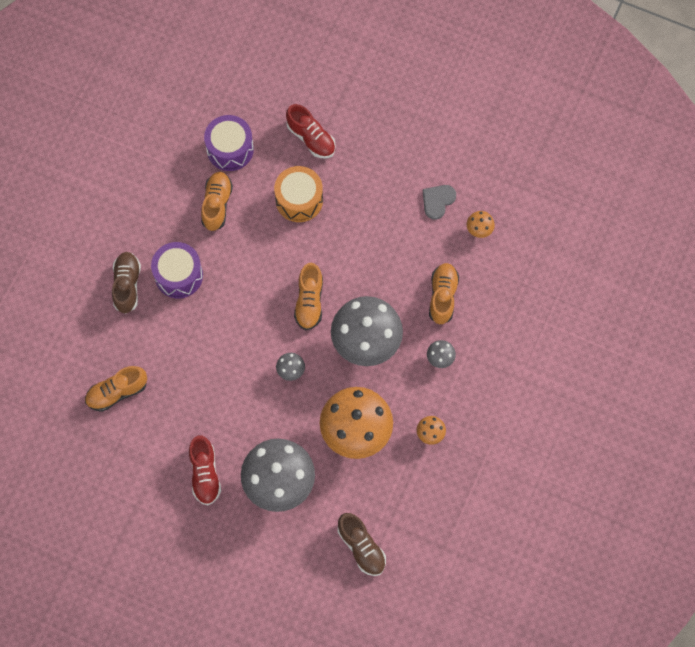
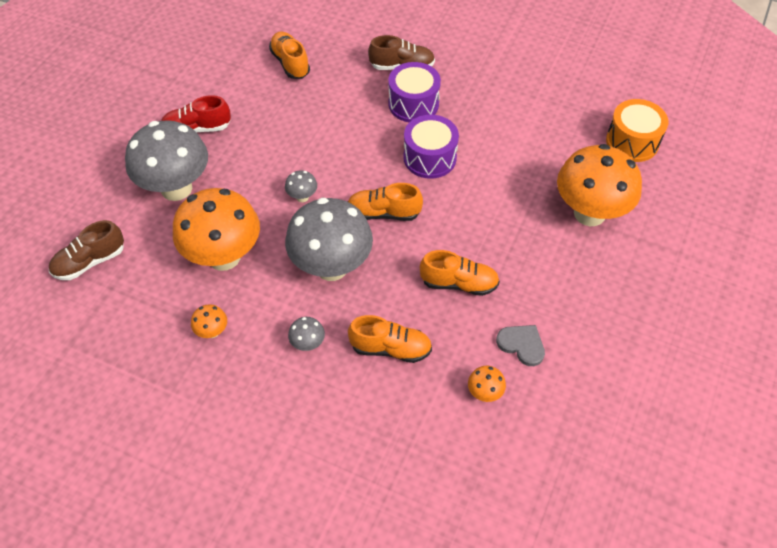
camera: 90 degrees right, 15 degrees down
orange shoe [201,172,233,231] -> orange shoe moved to [420,250,500,296]
purple drum [204,115,254,171] -> purple drum moved to [403,115,459,179]
orange drum [274,166,323,222] -> orange drum moved to [606,99,668,162]
red shoe [286,104,336,158] -> orange mushroom [557,144,642,226]

